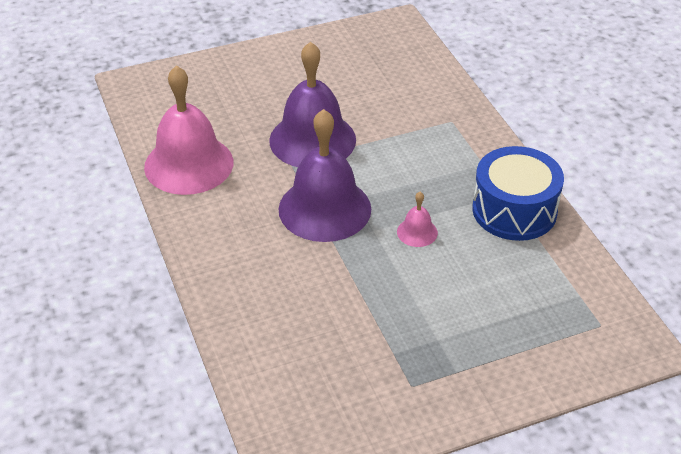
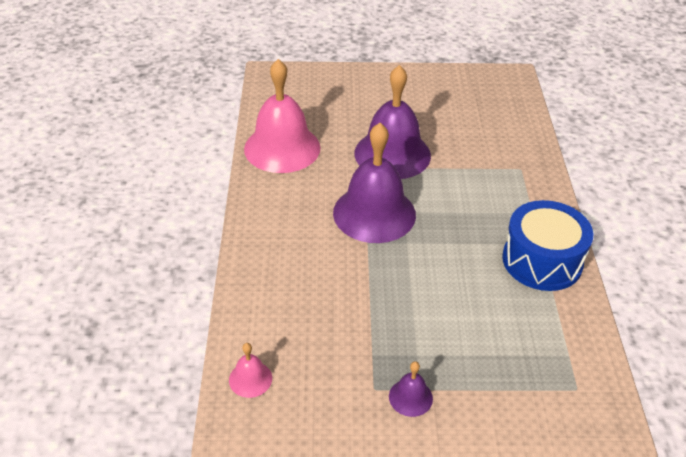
camera: 20 degrees right, 0 degrees up
pink bell [397,192,438,247] -> pink bell moved to [229,343,272,398]
none -> purple bell [389,361,433,417]

